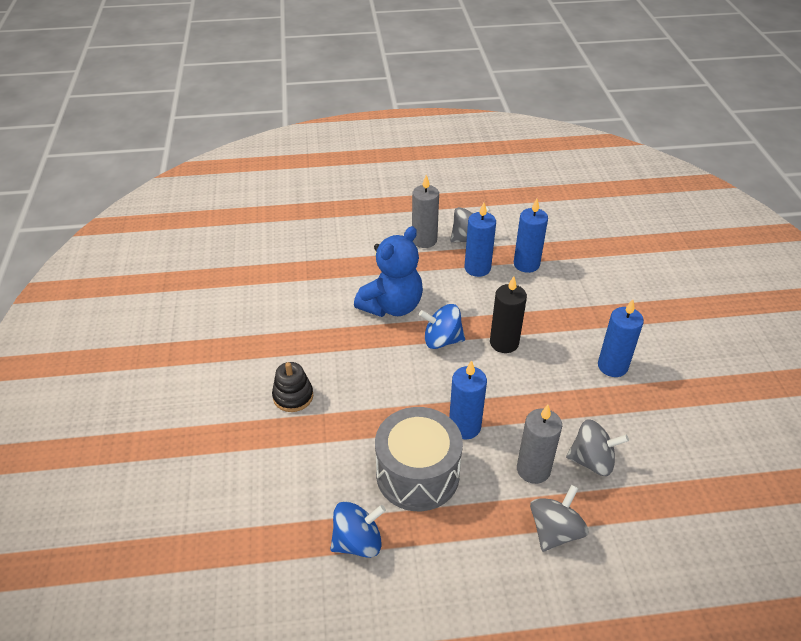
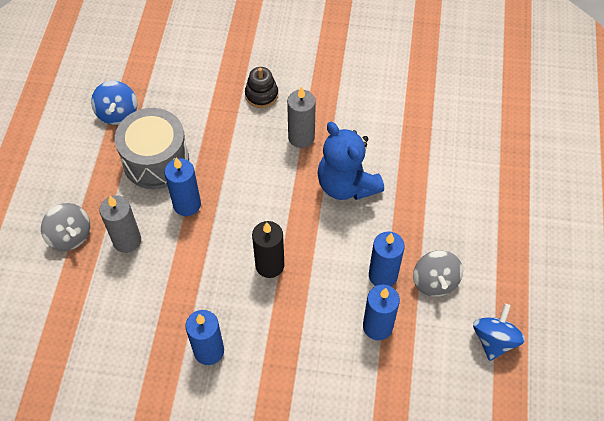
camera: 105 degrees right, 15 degrees up
grey candle [412,174,439,248] -> grey candle moved to [287,86,316,148]
blue spinning top [419,304,465,349] -> blue spinning top moved to [473,304,525,361]
grey spinning top [566,419,629,476] -> none

